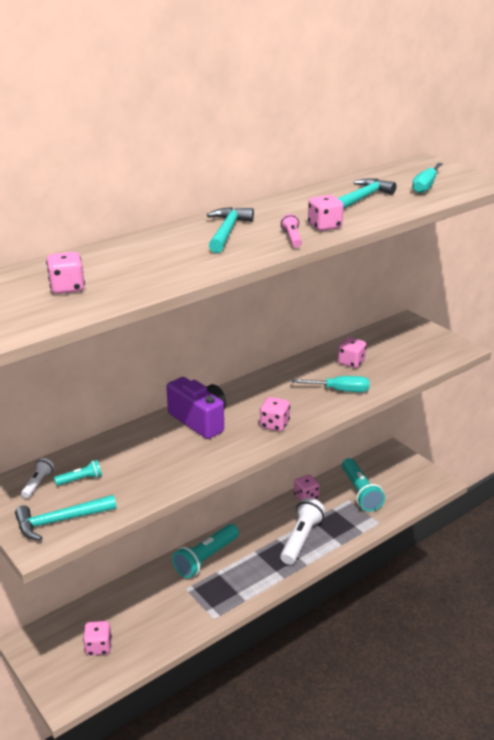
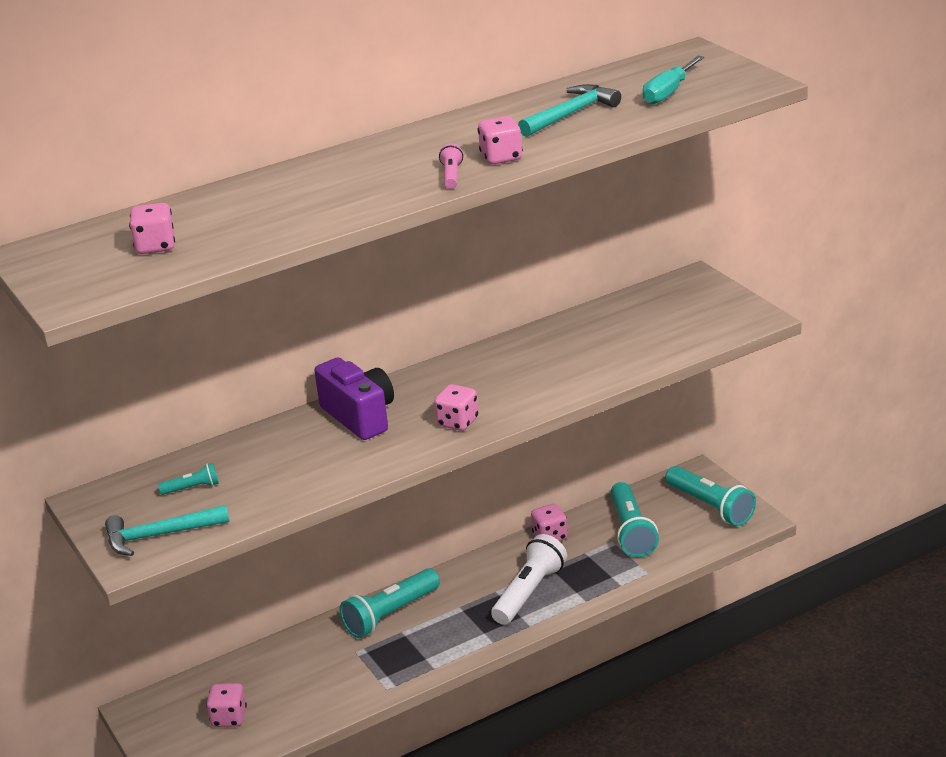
camera: 10 degrees right, 0 degrees up
white flashlight [21,458,54,498] -> none
turquoise hammer [207,207,254,253] -> none
turquoise screwdriver [292,376,370,392] -> none
pink dice [338,337,366,368] -> none
none -> turquoise flashlight [665,466,756,526]

